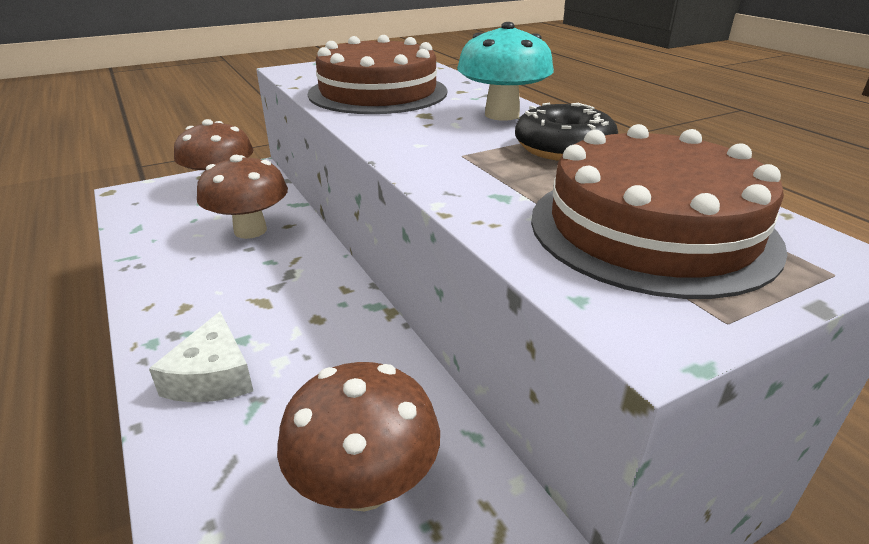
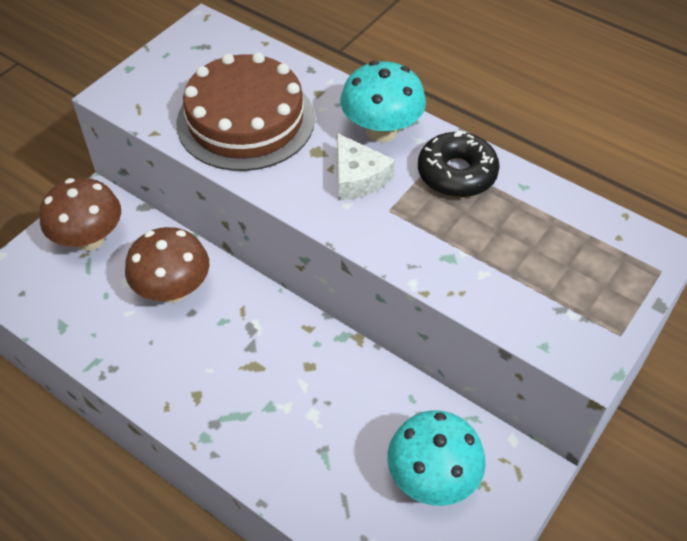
camera: 25 degrees left, 20 degrees up
white cheese [149,312,253,402] -> white cheese moved to [337,133,395,201]
brown mushroom [277,362,440,511] -> turquoise mushroom [388,410,486,506]
brown cake [531,124,788,299] -> none

